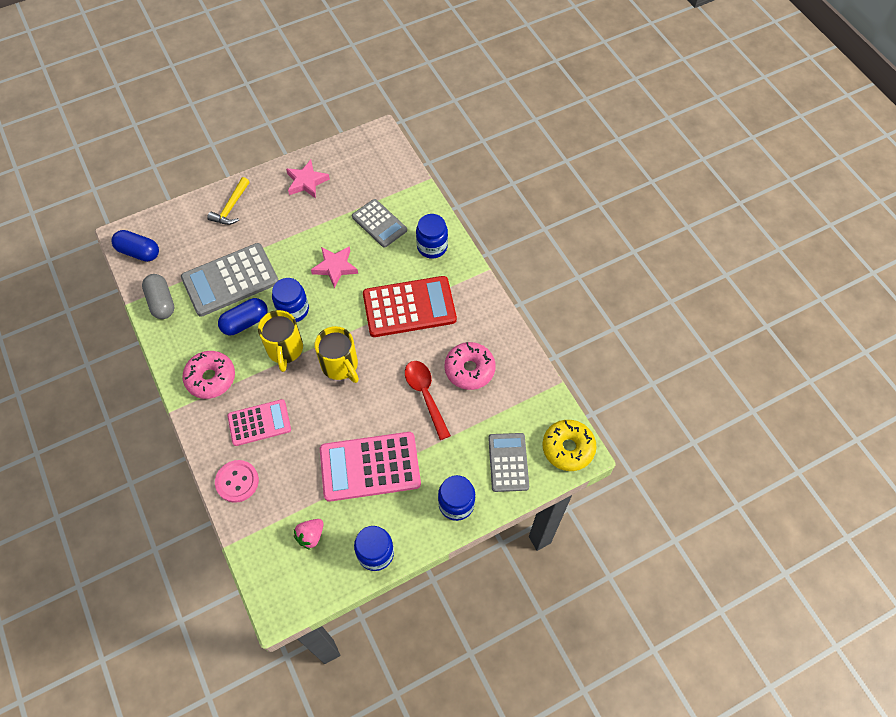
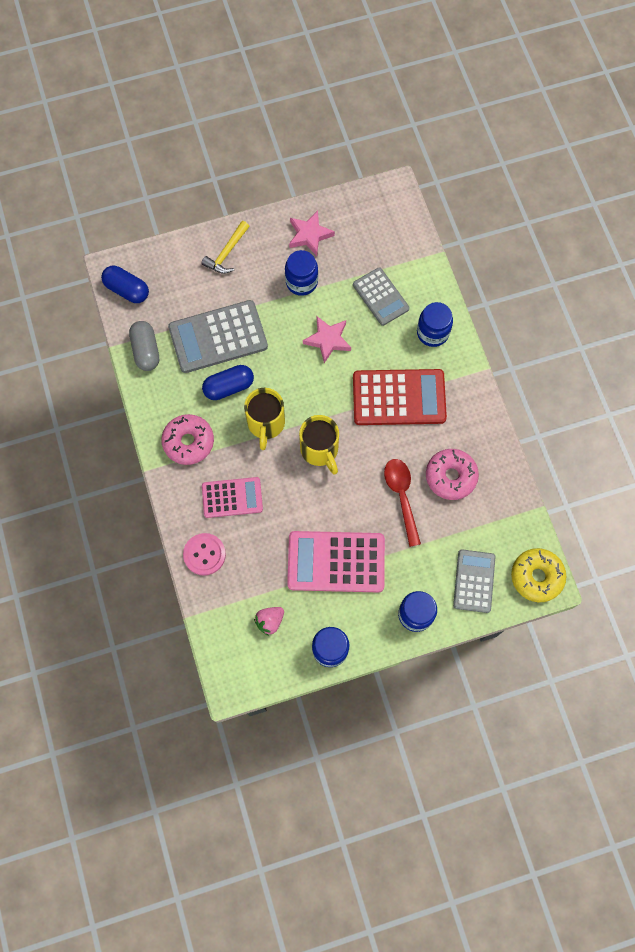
camera: 10 degrees right, 10 degrees up
blue jar [272,278,309,322] -> blue jar moved to [285,250,318,296]

